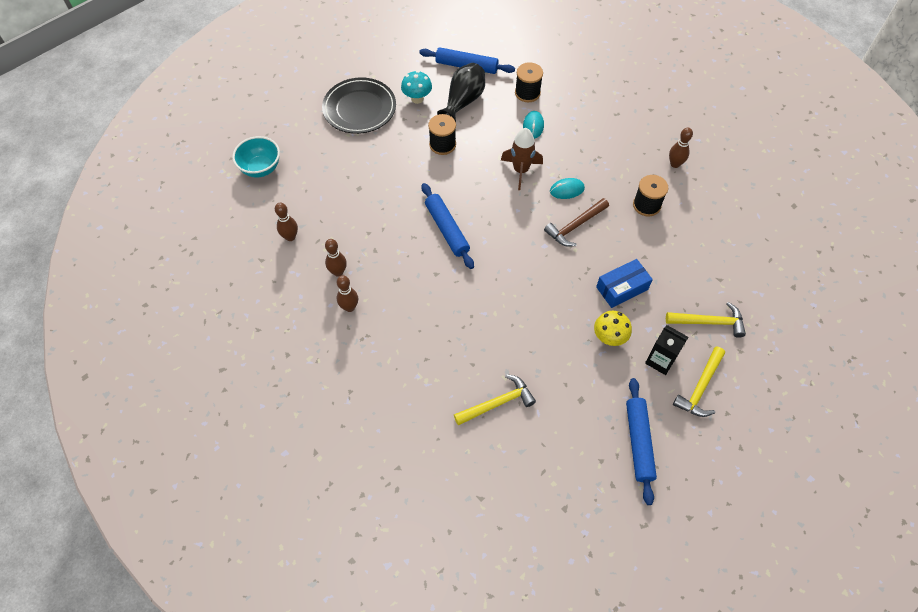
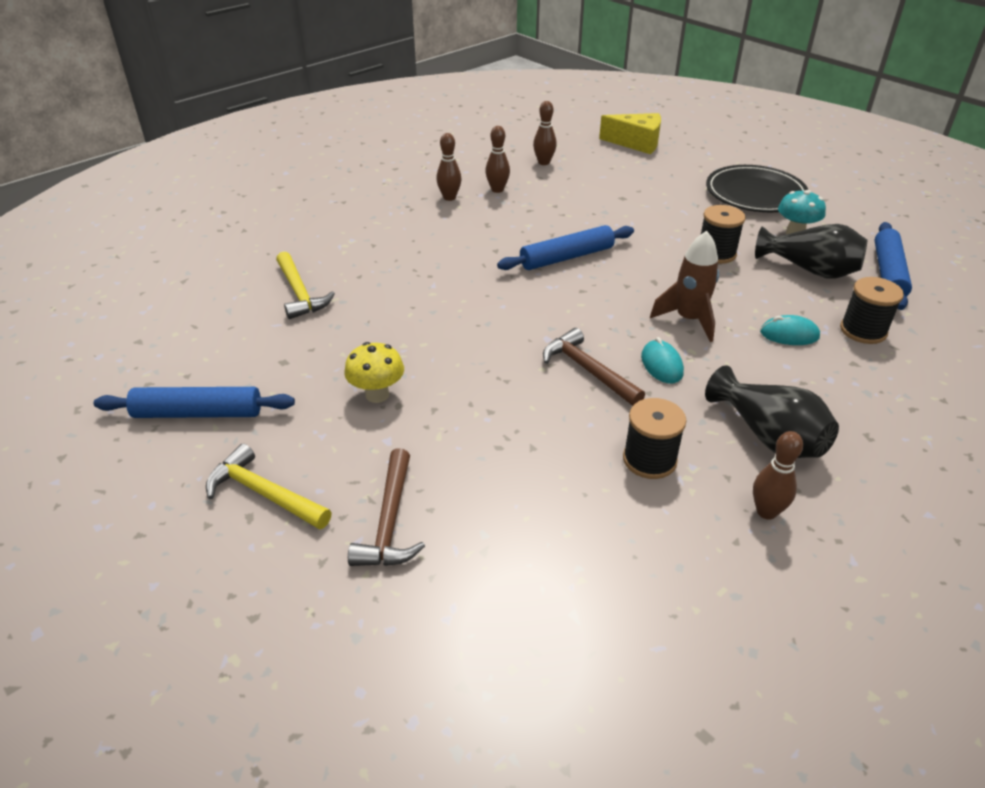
camera: 90 degrees right, 20 degrees down
turquoise bowl [232,136,280,178] -> yellow cheese [599,113,661,154]
blue box [596,259,653,308] -> none
black carton [645,325,688,375] -> none
yellow hammer [666,302,746,338] -> brown hammer [348,448,425,566]
none -> black vase [705,365,839,458]

